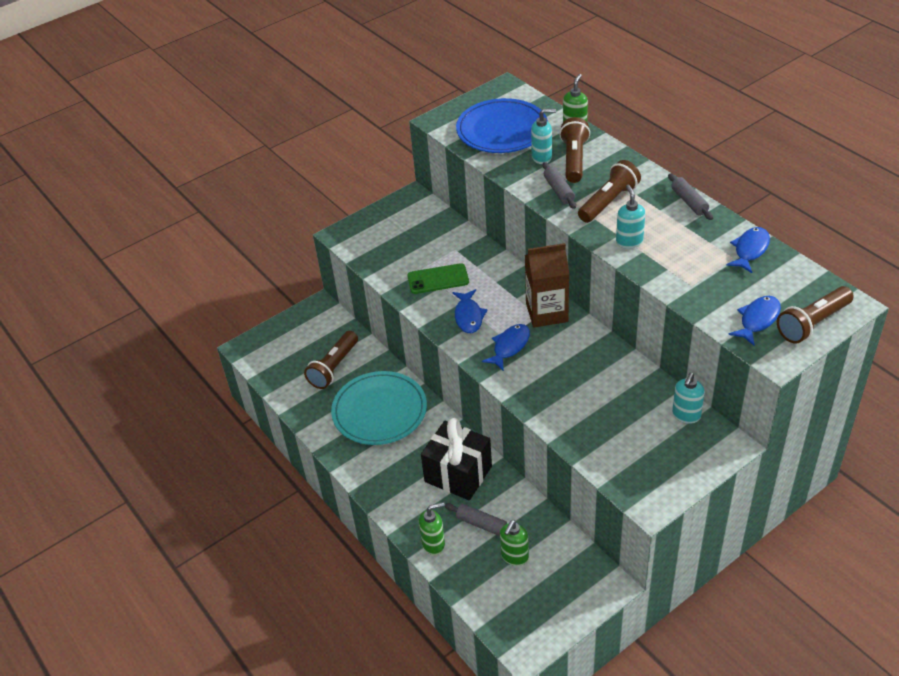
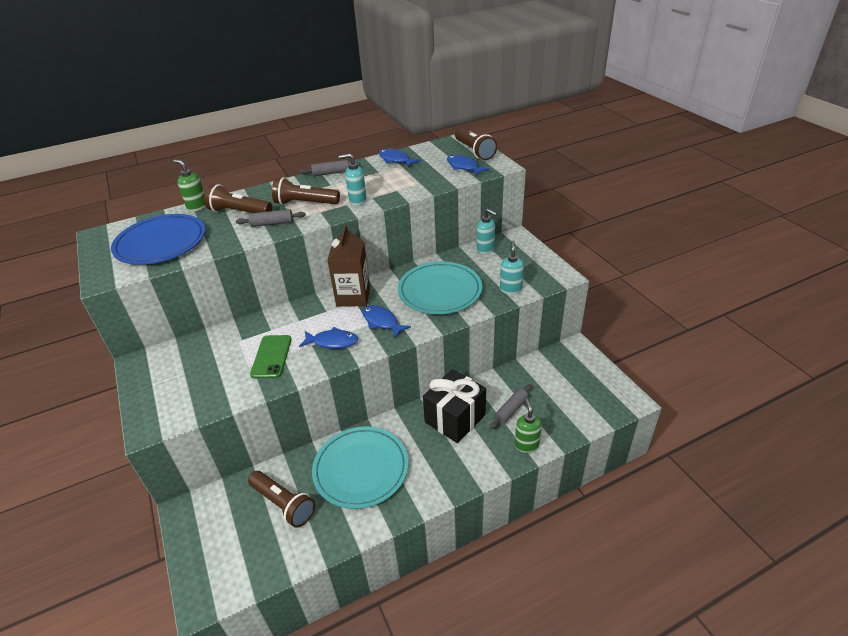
camera: 80 degrees left, 5 degrees down
green soap dispenser [500,520,529,566] -> none
turquoise soap dispenser [531,109,556,164] -> turquoise soap dispenser moved to [500,241,524,294]
brown flashlight [578,160,641,223] -> brown flashlight turned 45 degrees counterclockwise [272,177,340,205]
none -> turquoise plate [398,262,482,314]

